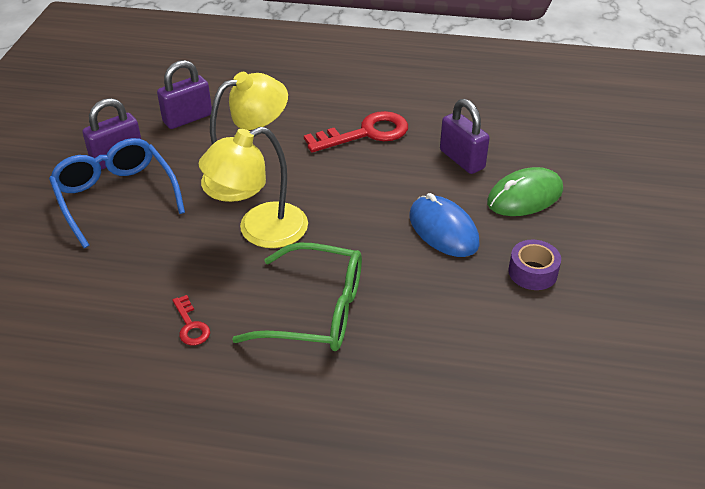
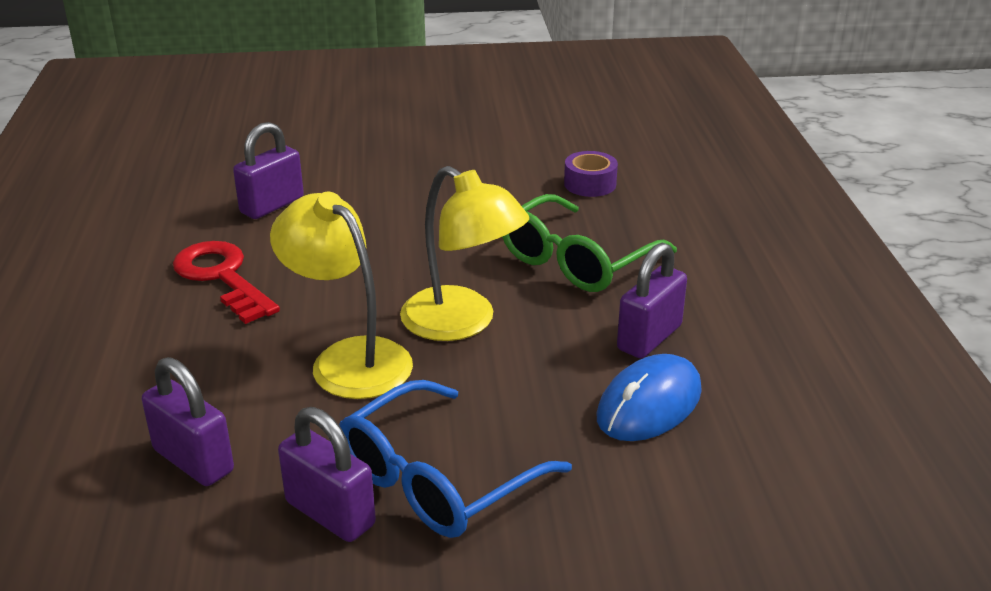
camera: 105 degrees left, 10 degrees down
red key [173,295,210,345] -> purple padlock [617,242,687,358]
green glasses [232,243,362,351] -> green glasses turned 135 degrees counterclockwise [502,194,677,292]
blue mouse [409,193,480,257] -> blue mouse moved to [597,354,702,441]
green mouse [487,167,563,216] -> none
purple tape [508,240,561,290] -> purple tape moved to [564,151,618,197]

